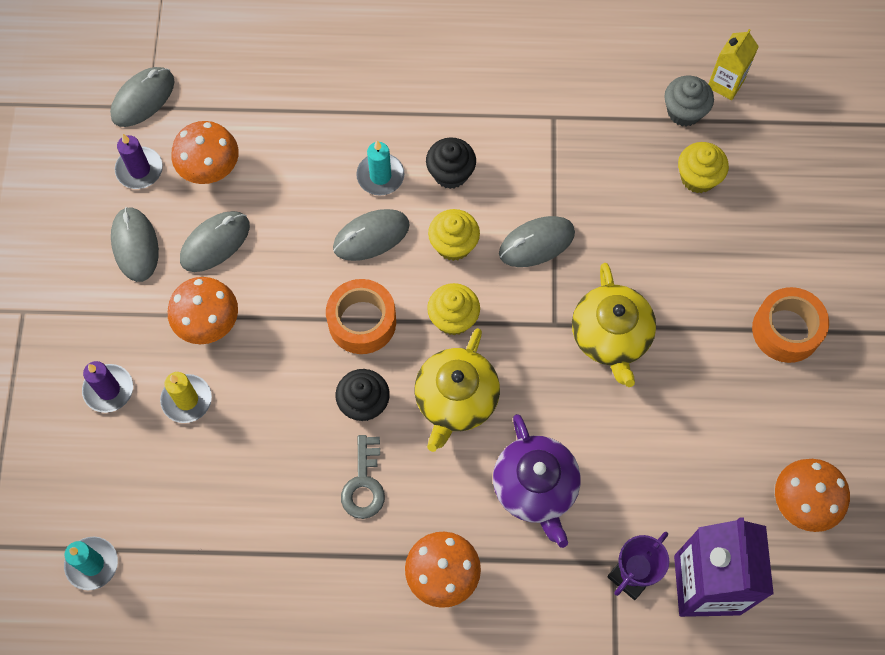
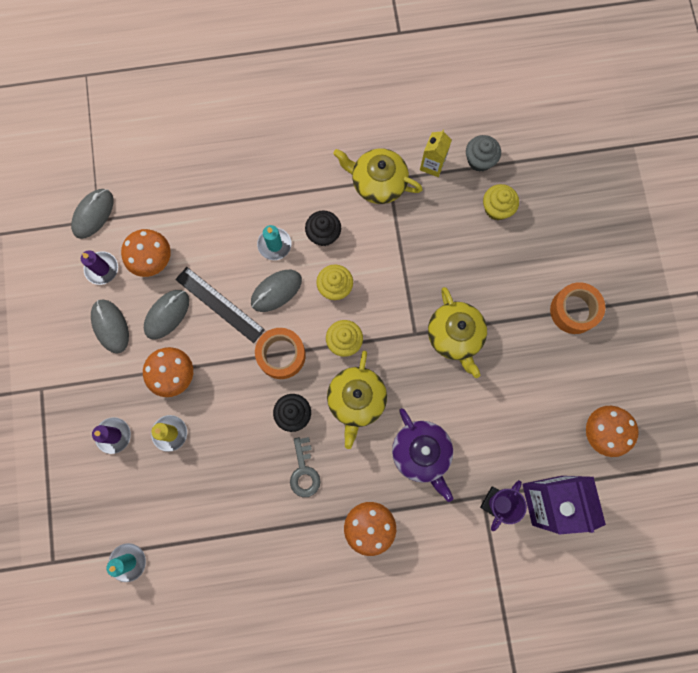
camera: 10 degrees left, 10 degrees up
grey mouse [499,216,575,267] -> none
yellow carton [709,29,759,100] -> yellow carton moved to [420,130,452,177]
none -> black ruler [175,267,265,343]
none -> yellow teapot [333,148,423,204]

